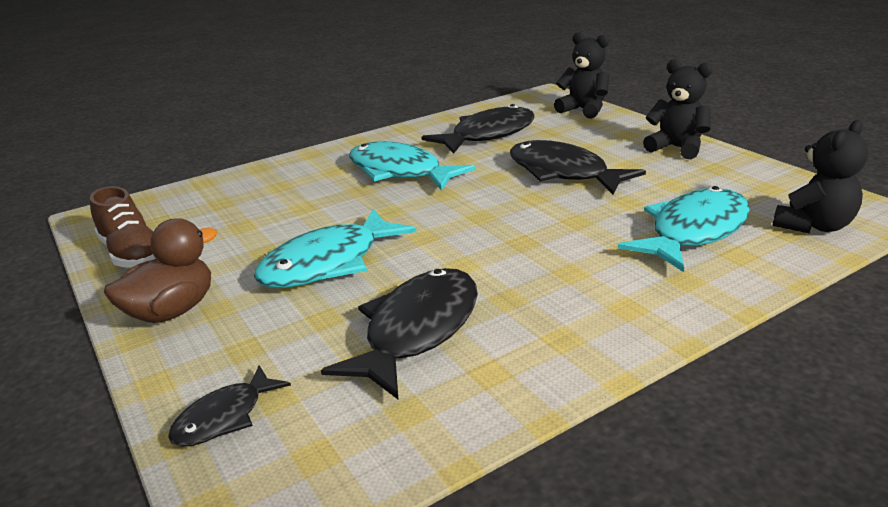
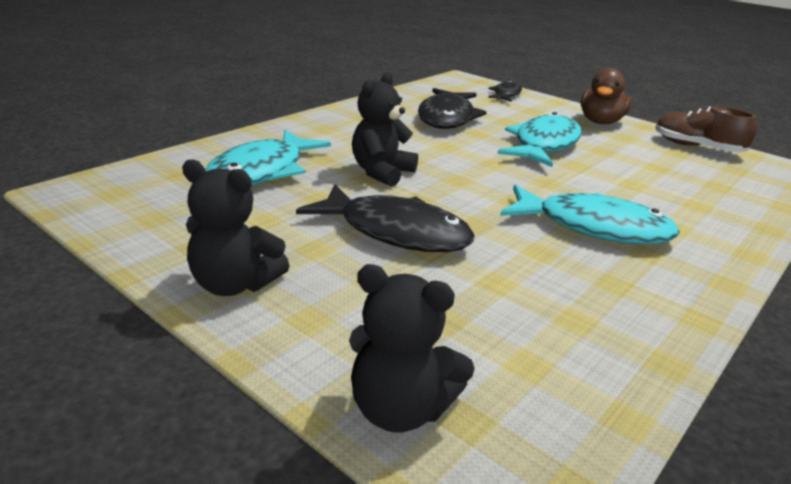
camera: 160 degrees right, 0 degrees up
black fish [422,104,535,154] -> none
black teddy bear [773,120,868,233] -> black teddy bear moved to [352,72,418,187]

